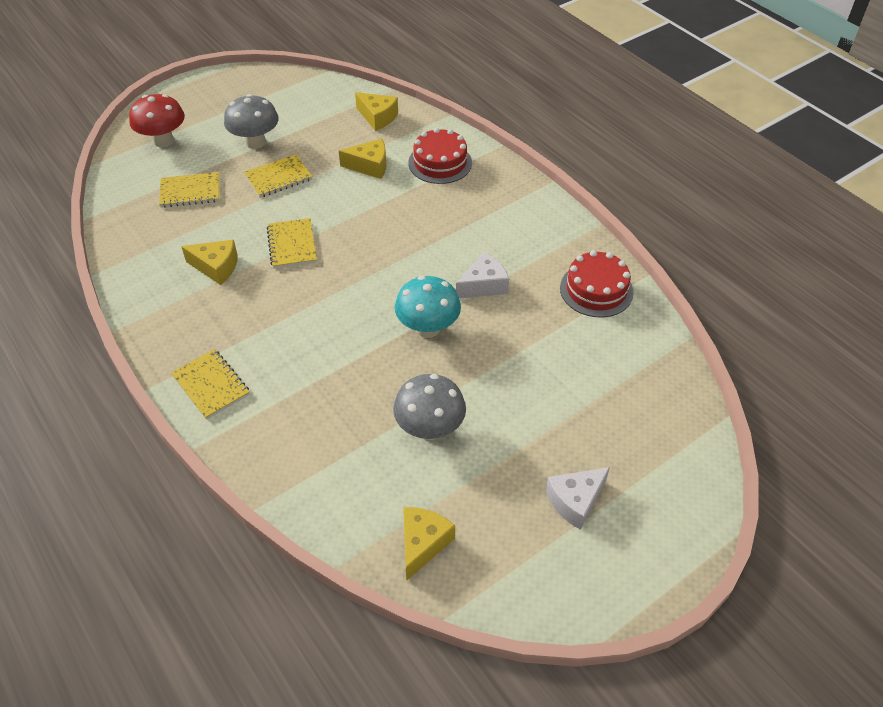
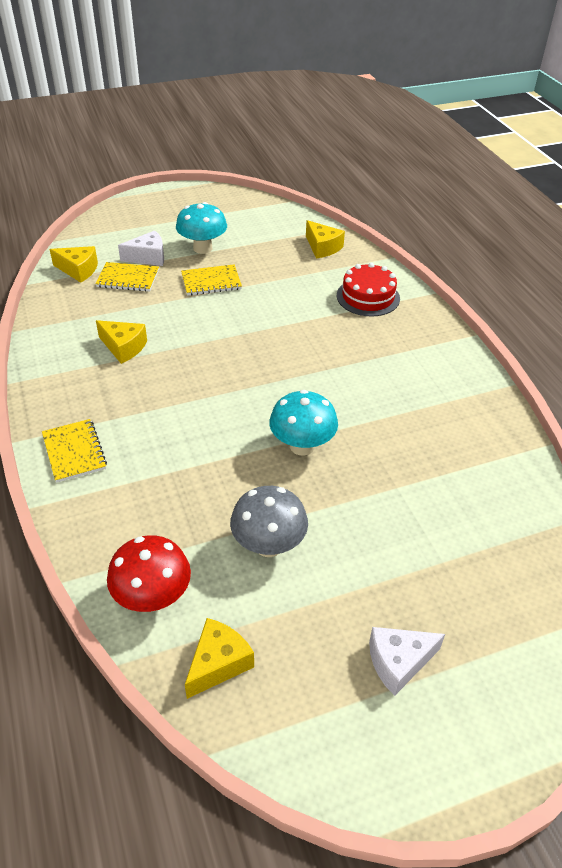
camera: 15 degrees right, 5 degrees down
red mushroom [129,94,185,147] -> red mushroom moved to [107,535,191,612]
grey mushroom [224,94,279,149] -> turquoise mushroom [176,202,227,254]
yellow notebook [267,218,317,268] -> none
yellow cheese [339,139,386,179] -> yellow cheese moved to [50,246,98,283]
white cheese [456,252,509,299] -> white cheese moved to [118,231,164,266]
red cake [560,250,634,317] -> none

